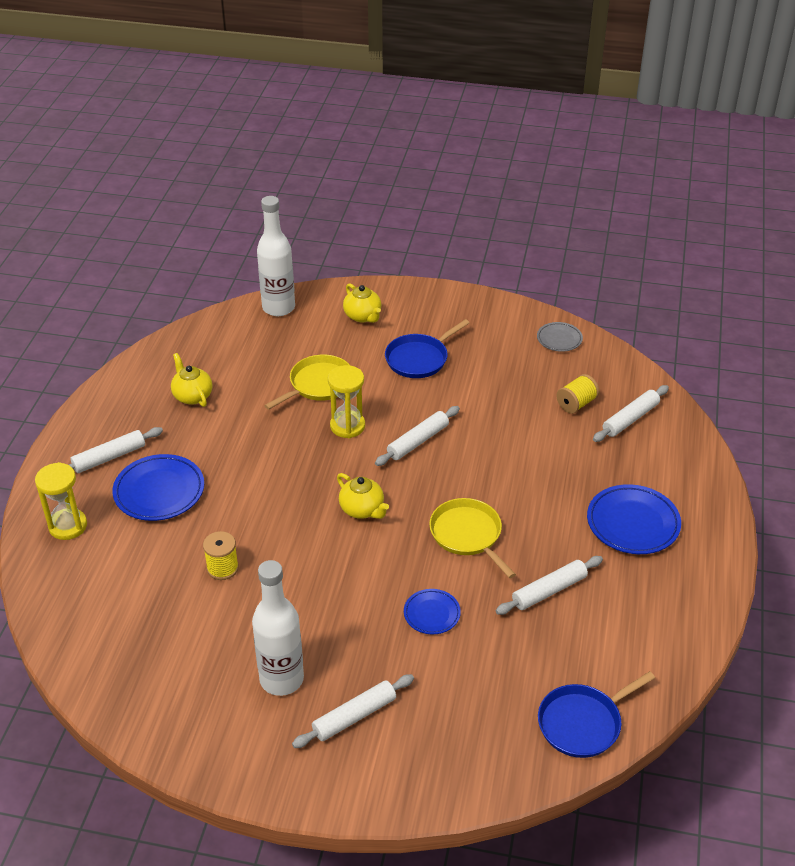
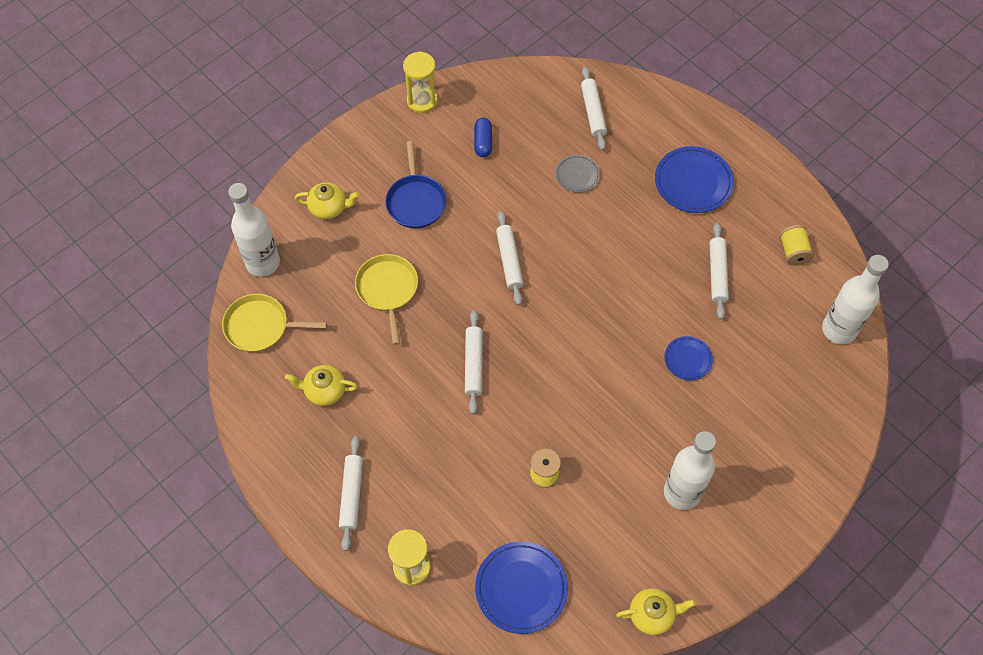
camera: 55 degrees left, 20 degrees up
blue plate [112,454,204,521] -> blue plate moved to [475,541,568,634]
white rolling pin [292,674,414,748] -> white rolling pin moved to [465,310,483,414]
yellow hourglass [328,365,365,438] -> yellow hourglass moved to [403,51,438,113]
yellow teapot [337,473,389,519] -> yellow teapot moved to [616,588,696,635]
yellow pan [429,498,516,578] -> yellow pan moved to [222,294,327,352]
grey plate [537,322,583,352] -> grey plate moved to [555,155,600,193]
blue pan [538,671,655,758] -> white bottle [822,255,889,344]
yellow spool [556,374,599,414] -> yellow spool moved to [780,225,814,266]
none -> blue capsule [474,118,492,157]

